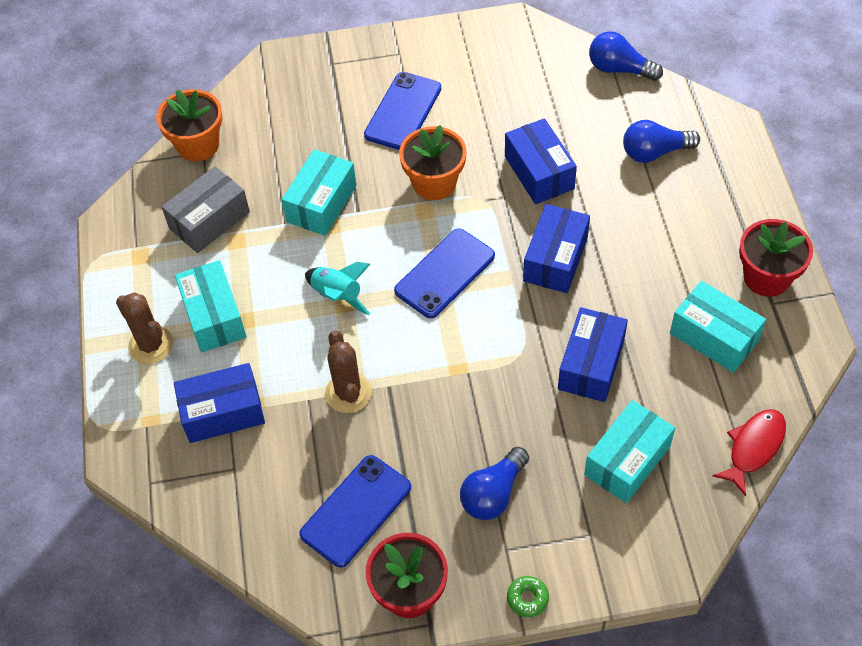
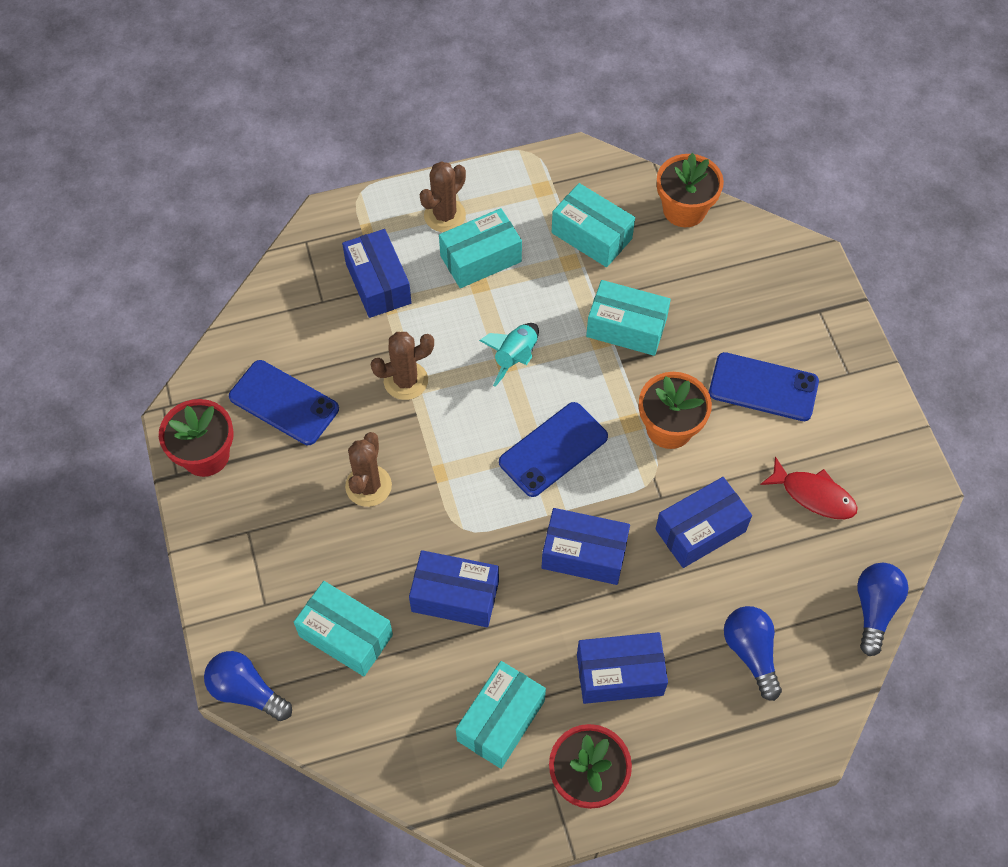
camera: 80 degrees right, 5 degrees up
grey box [162,166,250,253] -> turquoise box [552,183,635,267]
blue phone [394,228,495,318] -> blue phone turned 75 degrees counterclockwise [499,402,608,497]
blue light bulb [460,447,529,520] -> blue light bulb moved to [204,651,292,721]
green donut [507,576,549,617] -> none
red fish [712,409,786,496] -> red fish moved to [760,456,858,519]
none -> brown cactus [345,432,392,507]
none -> blue box [577,632,668,704]

